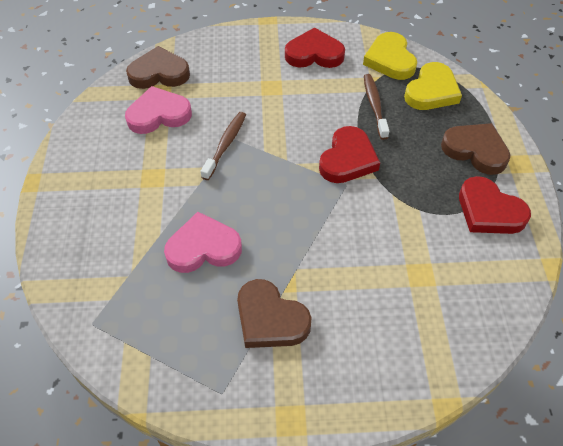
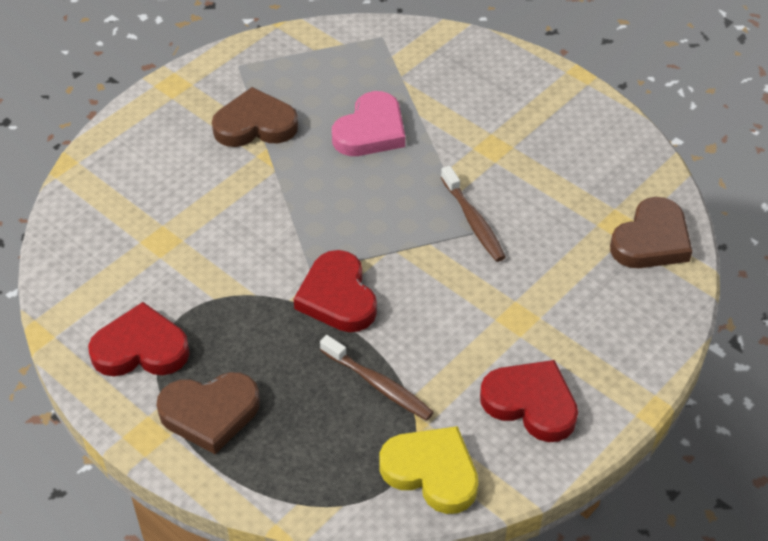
camera: 135 degrees right, 5 degrees down
pink heart [125,86,192,134] -> none
red heart [285,27,345,68] -> red heart turned 105 degrees counterclockwise [480,360,578,442]
yellow heart [404,62,462,110] -> none

